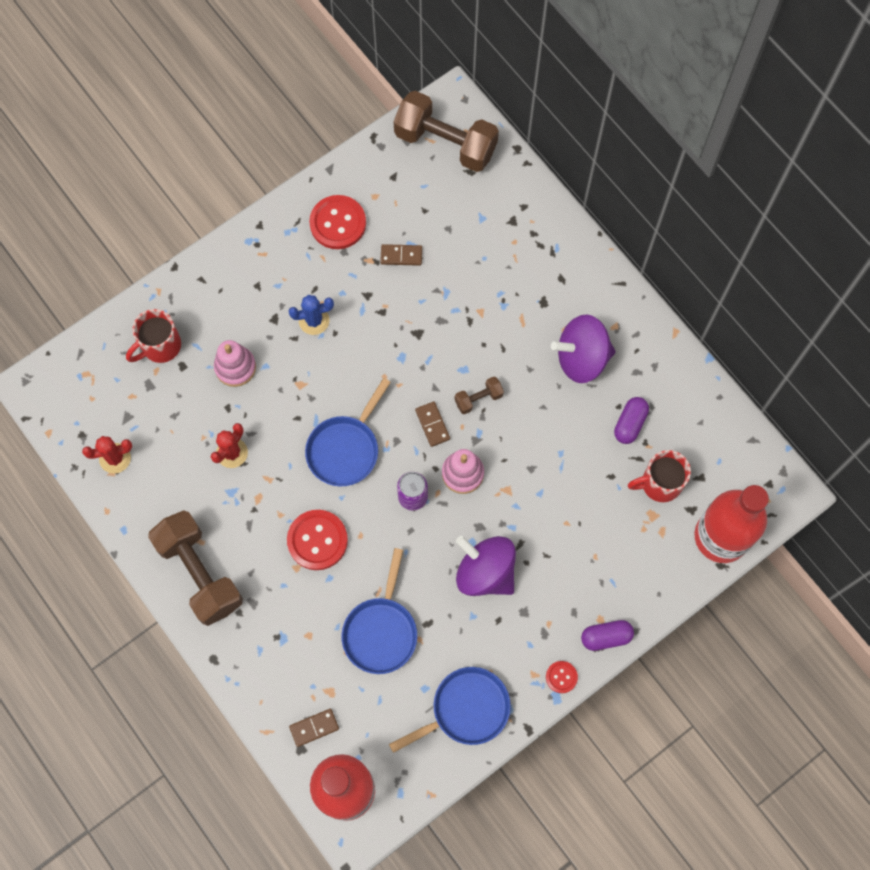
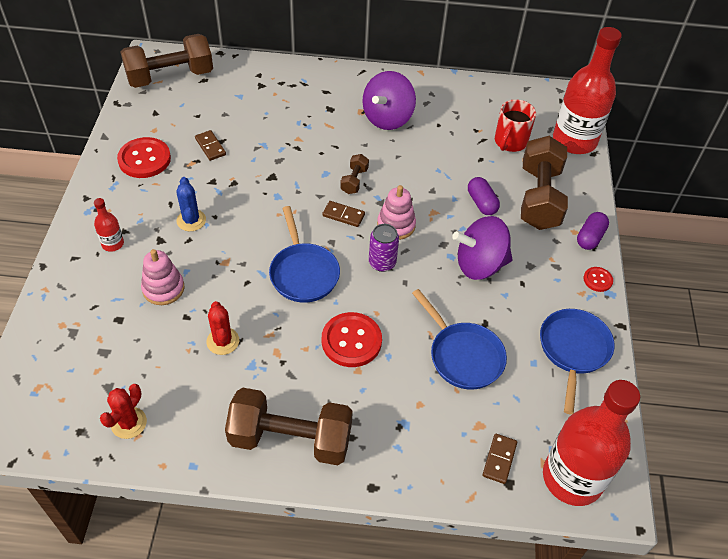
camera: 50 degrees left, 20 degrees down
red mug [126,309,181,363] -> none
blue cactus [289,295,334,335] -> blue cactus turned 45 degrees counterclockwise [176,177,206,231]
brown domino [380,244,422,266] -> brown domino turned 75 degrees counterclockwise [195,130,226,161]
purple capsule [614,397,649,444] -> purple capsule moved to [468,177,500,215]
none -> red bottle [94,198,124,252]
none -> brown dumbbell [521,136,568,230]

